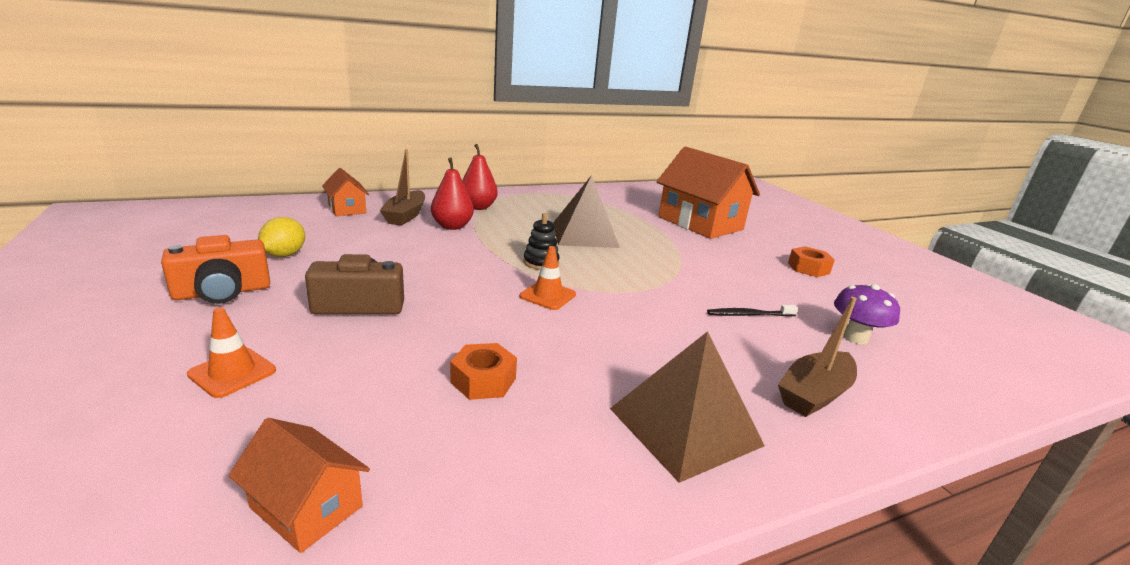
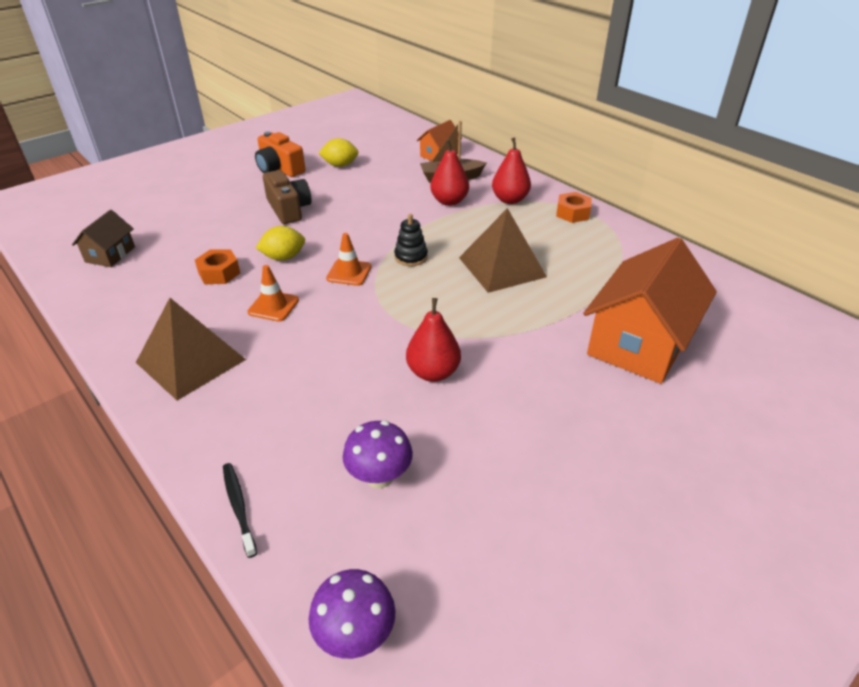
camera: 75 degrees right, 15 degrees up
orange traffic cone [187,307,276,398] -> orange traffic cone moved to [247,265,299,322]
orange house [229,418,370,553] -> brown house [72,210,135,267]
black toothbrush [707,305,798,317] -> black toothbrush moved to [223,463,257,558]
brown boat [778,297,857,417] -> none
orange nut [788,246,835,277] -> orange nut moved to [556,192,592,223]
none -> yellow lemon [256,226,305,261]
none -> purple mushroom [309,569,396,659]
none -> red pear [406,298,461,382]

